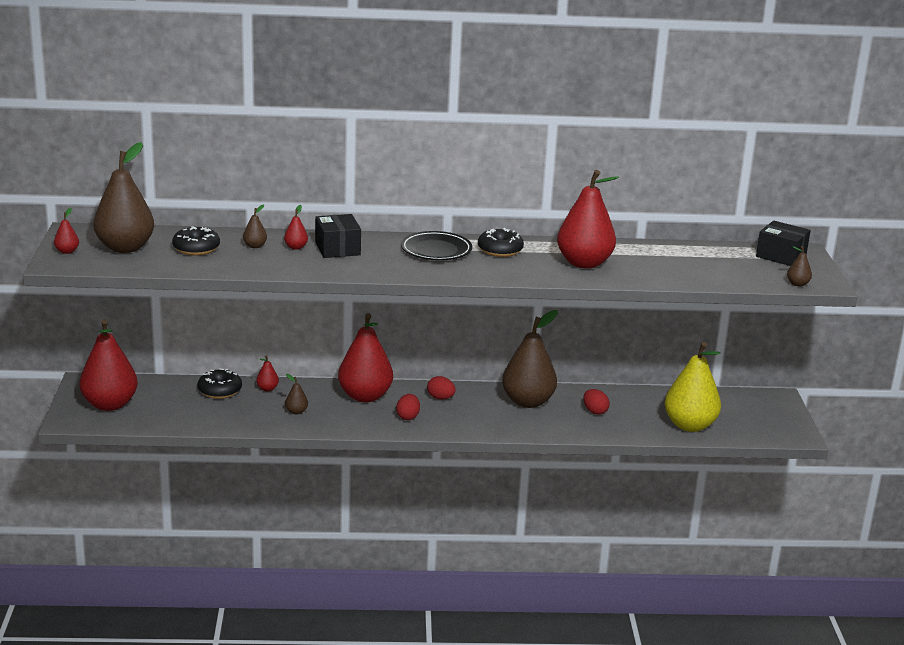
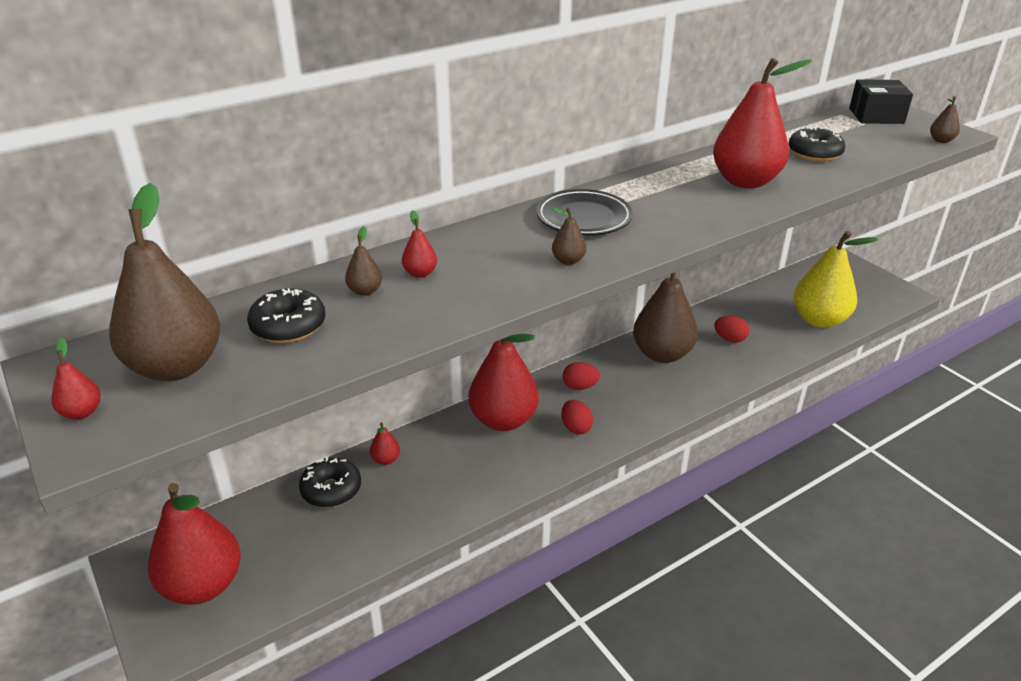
camera: 30 degrees left, 10 degrees up
brown pear [285,374,308,414] -> brown pear moved to [552,207,586,265]
black box [315,214,361,258] -> none
black donut [478,228,524,257] -> black donut moved to [788,126,845,162]

